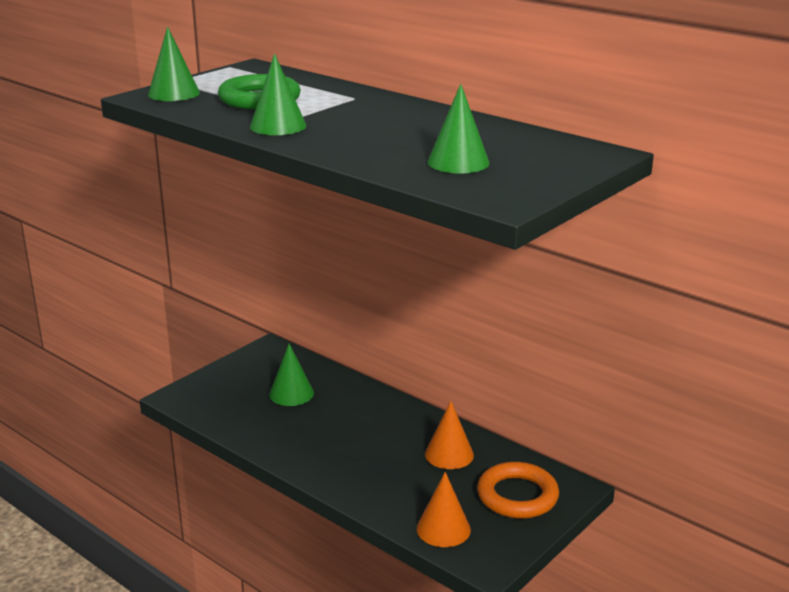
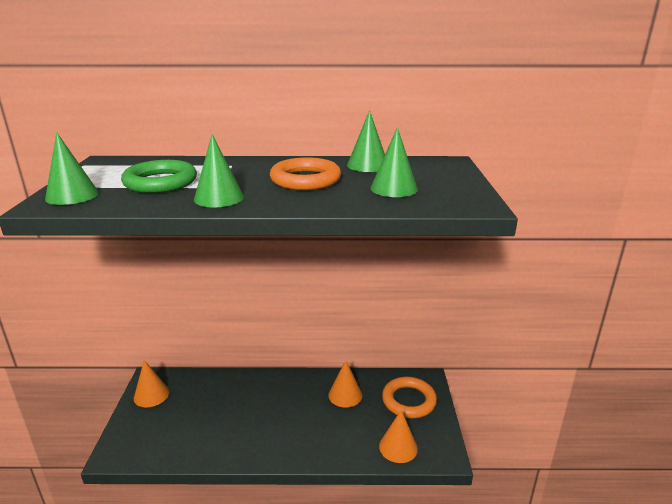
camera: 40 degrees left, 0 degrees up
green cone [269,344,314,406] -> green cone moved to [347,110,385,172]
none -> orange cone [134,360,169,407]
none -> orange ring [270,157,341,190]

